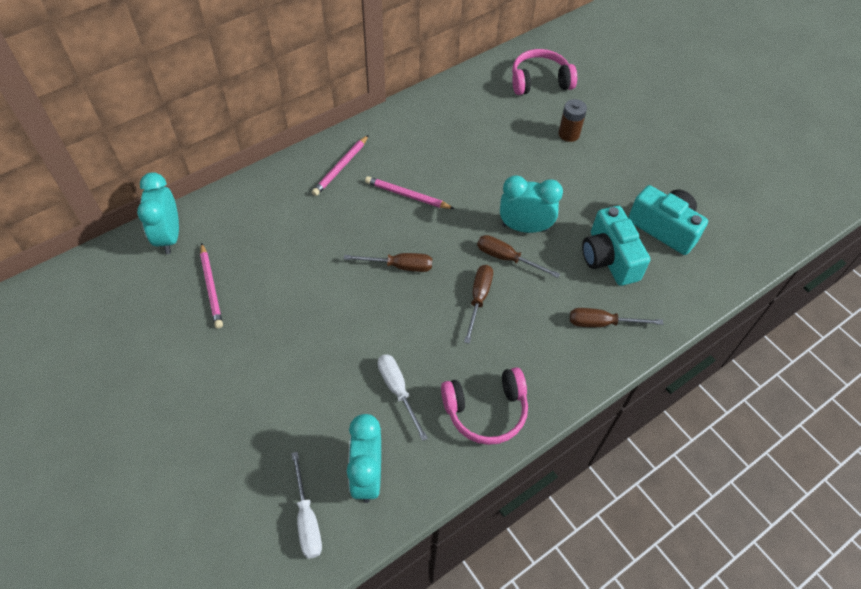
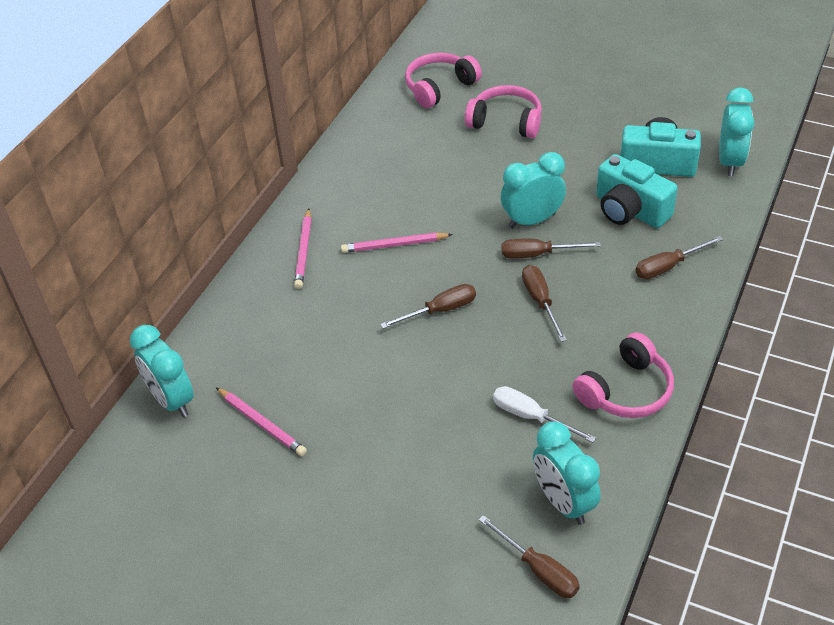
camera: 25 degrees left, 10 degrees down
white screwdriver [291,452,322,559] -> brown screwdriver [479,515,580,598]
brown battery [558,99,587,142] -> pink headphones [465,85,542,138]
none -> turquoise clock [719,87,754,176]

